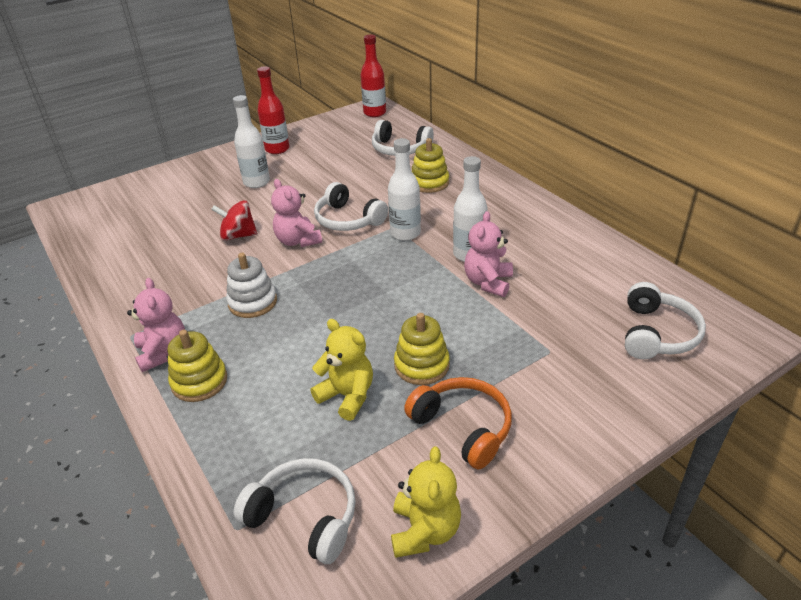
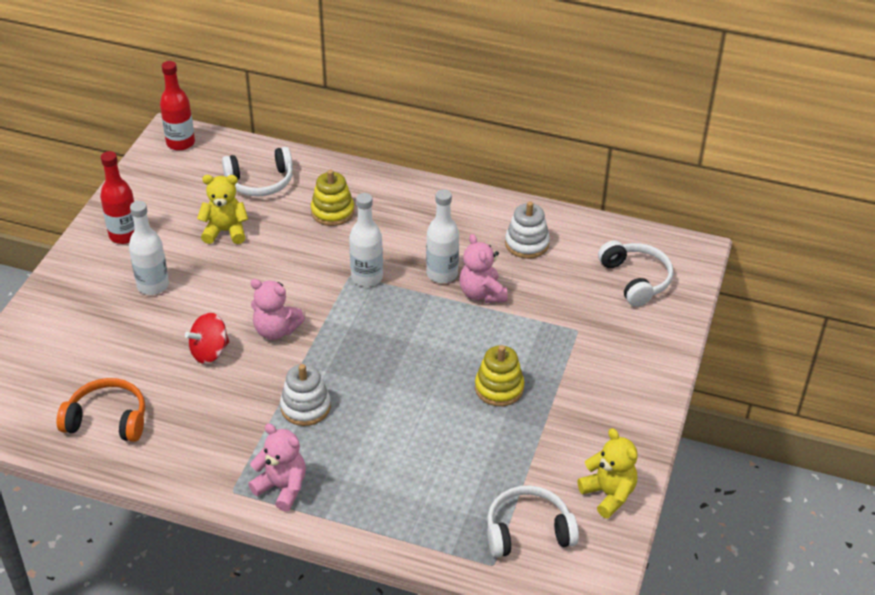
camera: 40 degrees left, 5 degrees up
yellow stacking toy [168,330,227,402] -> none
yellow teddy bear [310,319,373,421] -> yellow teddy bear moved to [197,175,248,244]
white headphones [314,182,388,231] -> none
orange headphones [404,377,512,470] -> orange headphones moved to [56,378,145,442]
none -> white stacking toy [505,201,550,259]

